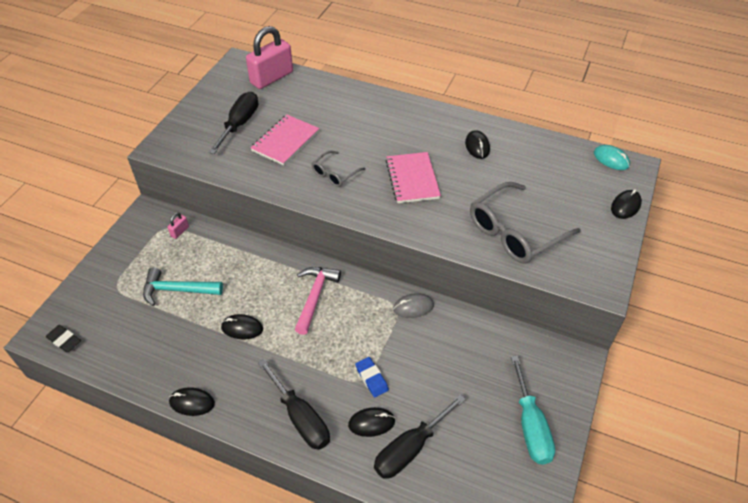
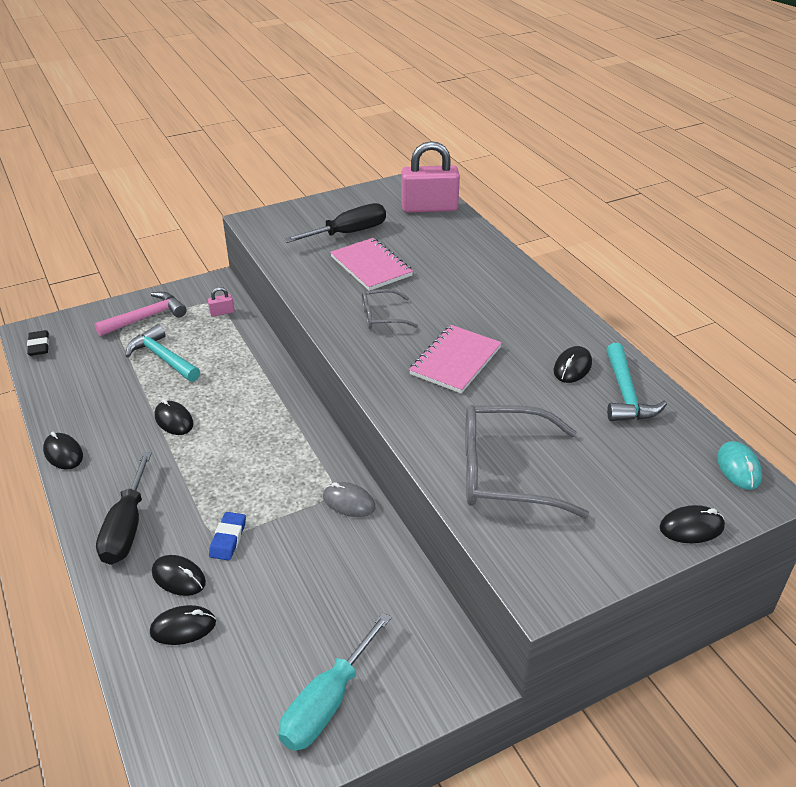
camera: 40 degrees right, 10 degrees down
pink notebook [250,115,319,165] -> pink notebook turned 75 degrees clockwise [330,238,413,291]
pink hammer [294,267,341,335] -> pink hammer moved to [94,292,187,336]
black screwdriver [374,394,466,479] -> black mouse [150,605,216,645]
none -> turquoise hammer [606,343,667,421]

